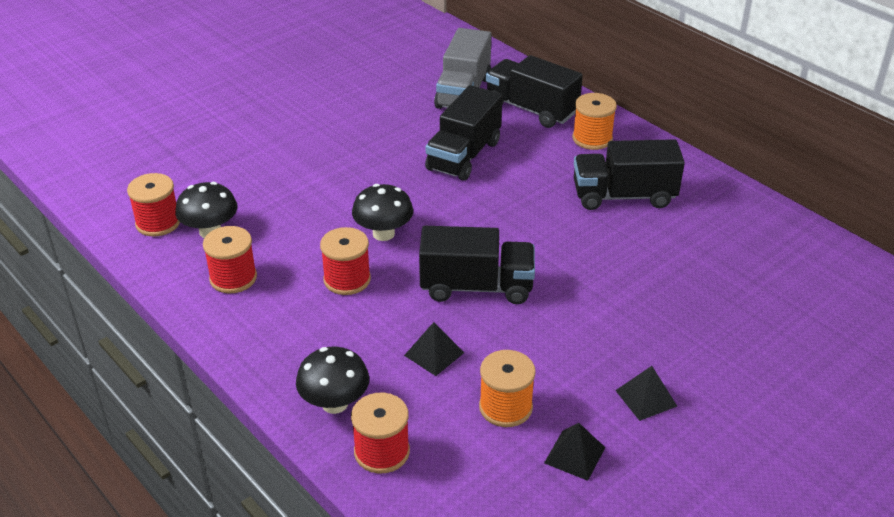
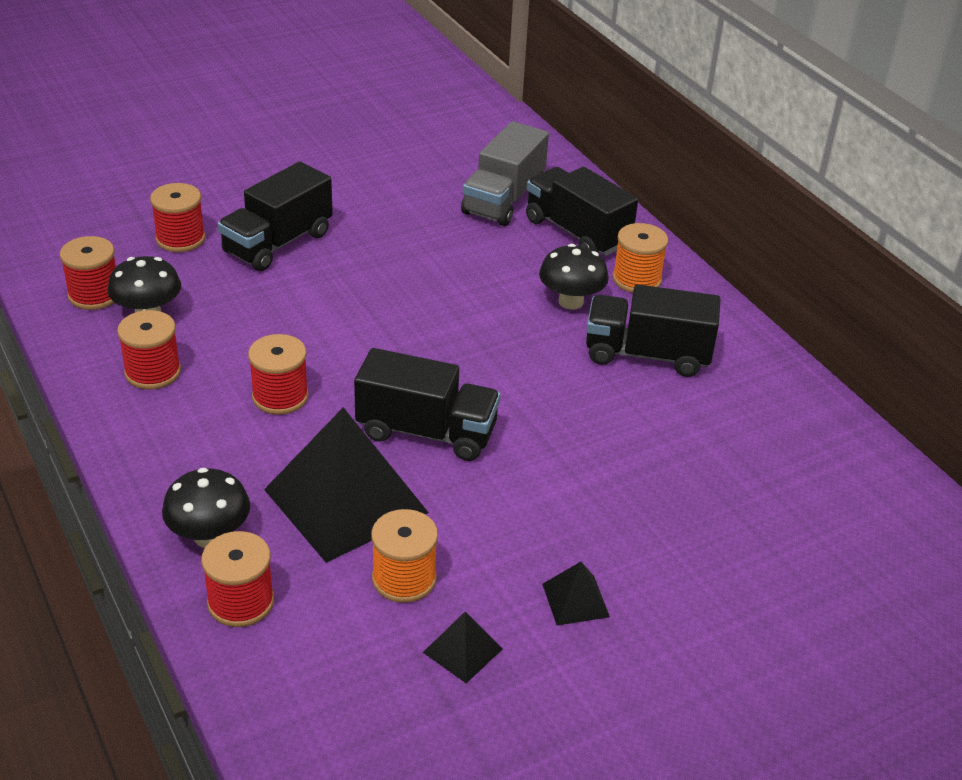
camera: 10 degrees right, 0 degrees up
black mushroom [352,184,413,241] -> black mushroom moved to [539,244,609,310]
black pyramid [404,322,464,376] -> black pyramid [264,407,429,563], size x2.32
black truck [425,85,502,181] -> black truck moved to [218,162,333,271]
none -> red spool [150,183,205,252]

